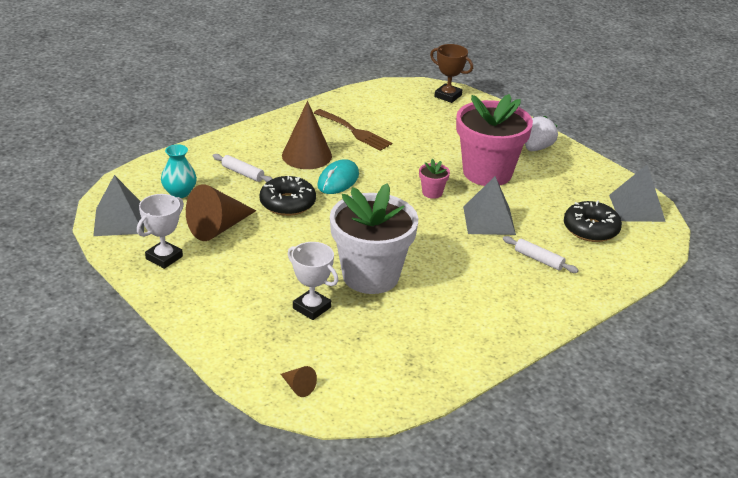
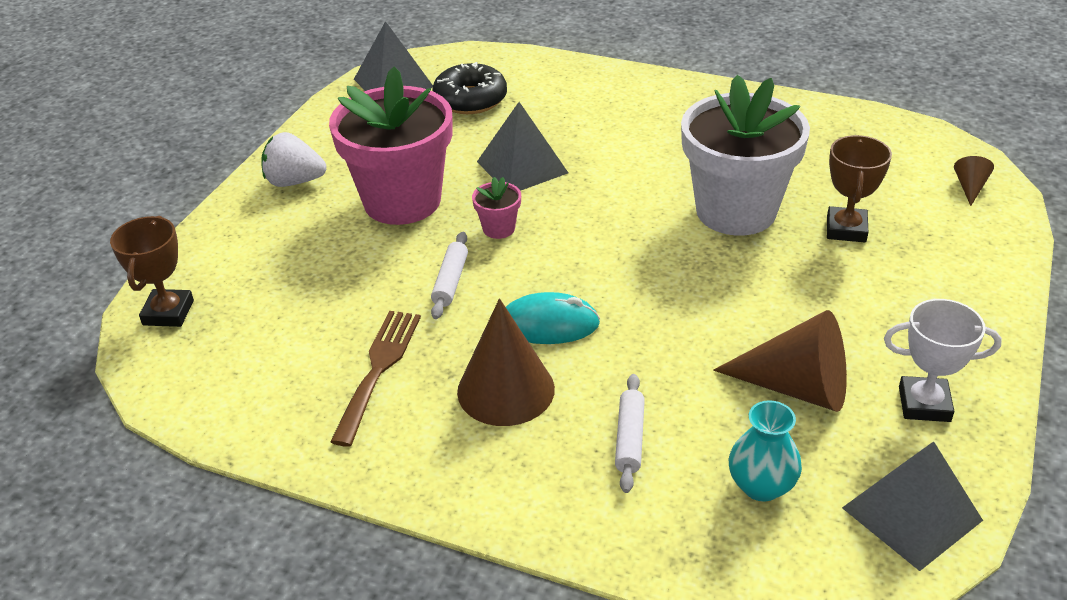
camera: 115 degrees left, 5 degrees up
black donut [259,176,316,216] -> none
white trophy [288,242,338,320] -> brown trophy [827,135,892,242]
white rolling pin [503,236,579,273] -> white rolling pin moved to [431,232,468,319]

